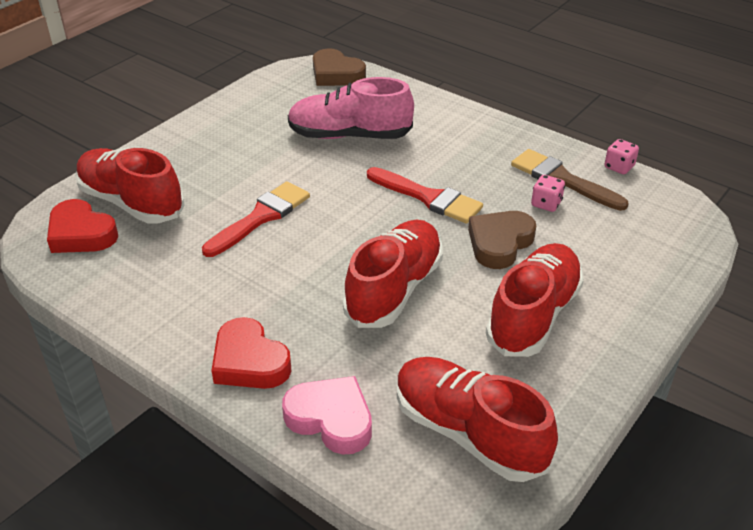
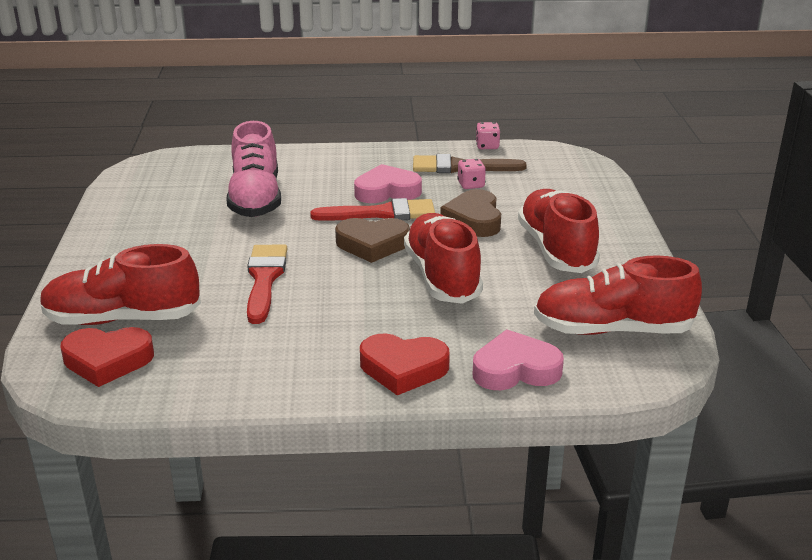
camera: 40 degrees left, 10 degrees down
pink shoe [288,77,414,139] -> pink shoe turned 60 degrees counterclockwise [226,121,281,217]
brown heart [313,48,366,86] -> brown heart moved to [335,218,410,263]
none -> pink heart [354,164,422,203]

